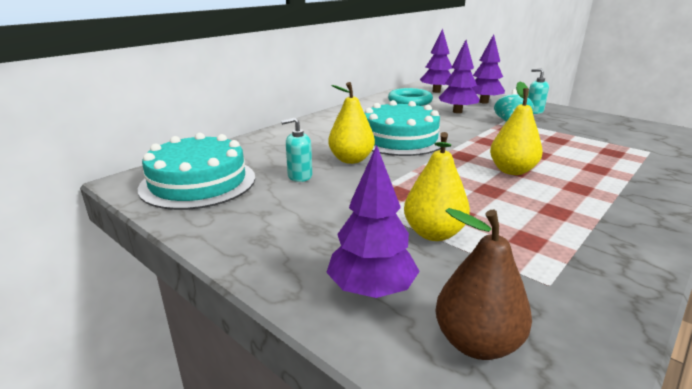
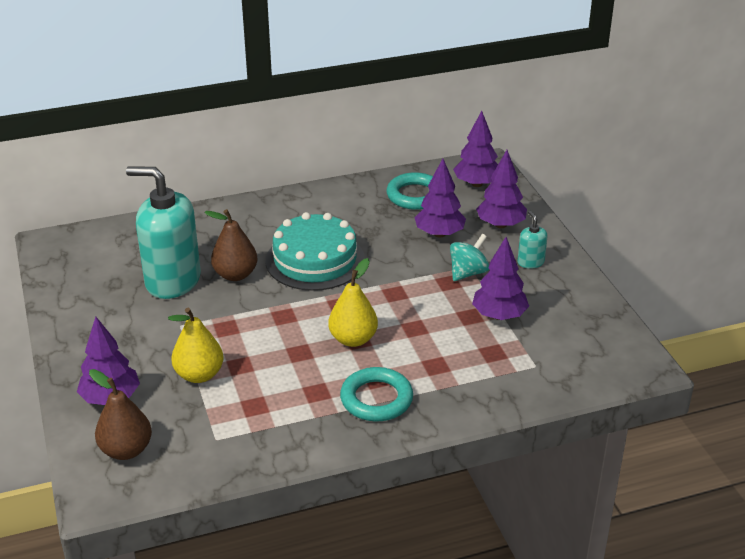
camera: 30 degrees right, 10 degrees up
turquoise cake [138,133,255,210] -> none
turquoise soap dispenser [281,118,312,182] -> turquoise soap dispenser [126,166,201,299], size x2.32
yellow pear [328,82,375,164] -> brown pear [204,209,258,281]
none -> turquoise ring [340,367,413,421]
none -> purple tree [472,237,529,320]

